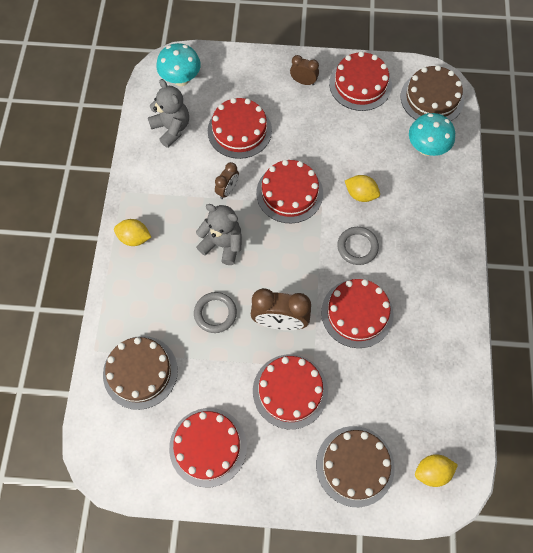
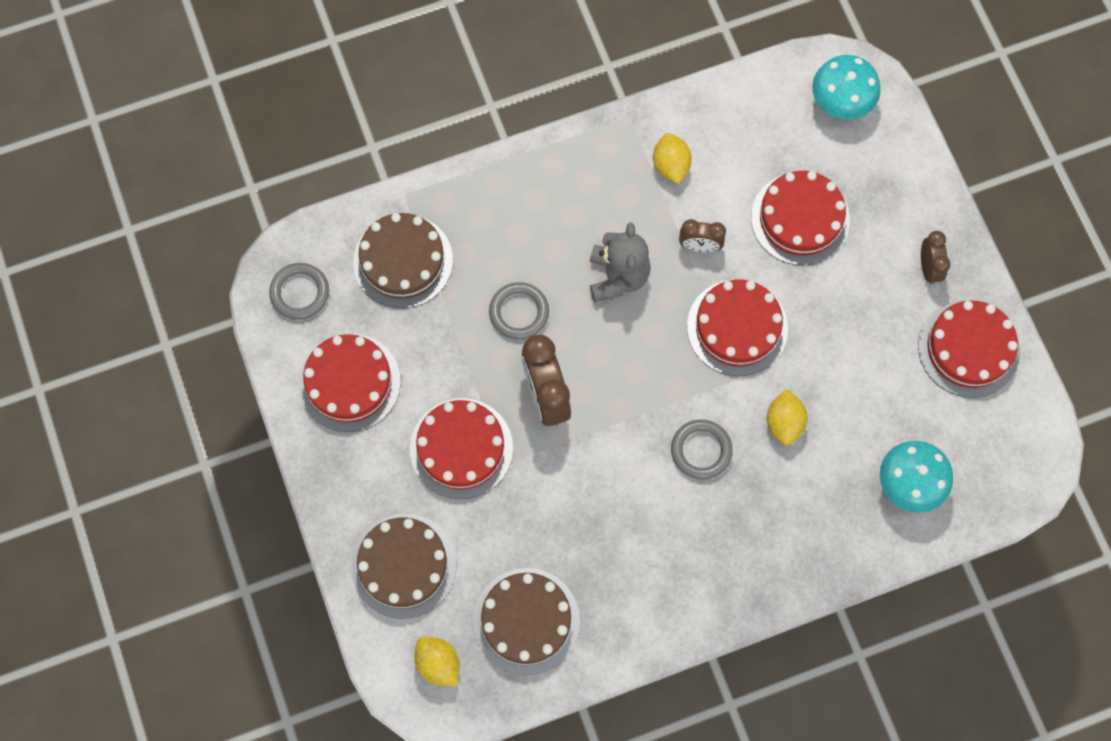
camera: 65 degrees right, 5 degrees up
yellow lemon [114,219,151,246] -> yellow lemon moved to [653,133,692,184]
grey teddy bear [148,79,189,148] -> none
red cake [321,279,394,348] -> none
brown cake [401,65,464,121] -> brown cake moved to [473,568,580,675]
none -> grey ring [269,263,329,320]

